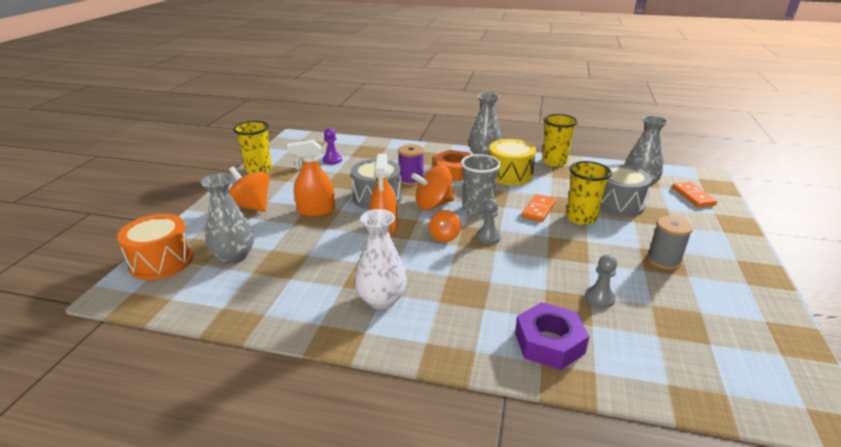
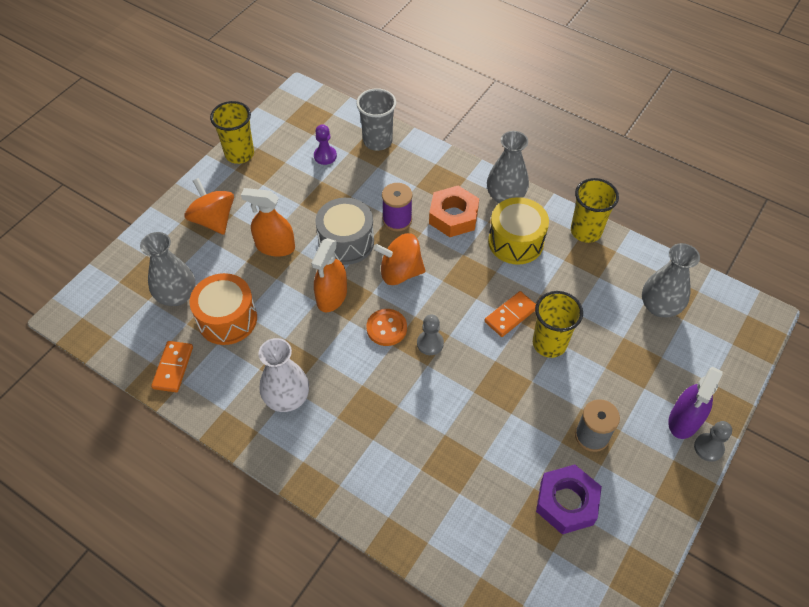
camera: 20 degrees right, 25 degrees up
orange drum [117,214,193,280] -> orange drum moved to [189,273,257,345]
orange spinning top [429,210,461,242] -> orange button [366,309,407,346]
grey cup [461,154,501,216] -> grey cup moved to [356,88,396,151]
purple nut [515,302,590,370] -> purple nut moved to [536,465,602,534]
grey pawn [585,255,617,308] -> grey pawn moved to [694,421,732,462]
grey drum [600,164,652,217] -> none
orange domino [672,182,717,207] -> orange domino moved to [151,341,193,392]
none -> purple spray bottle [668,367,723,439]

